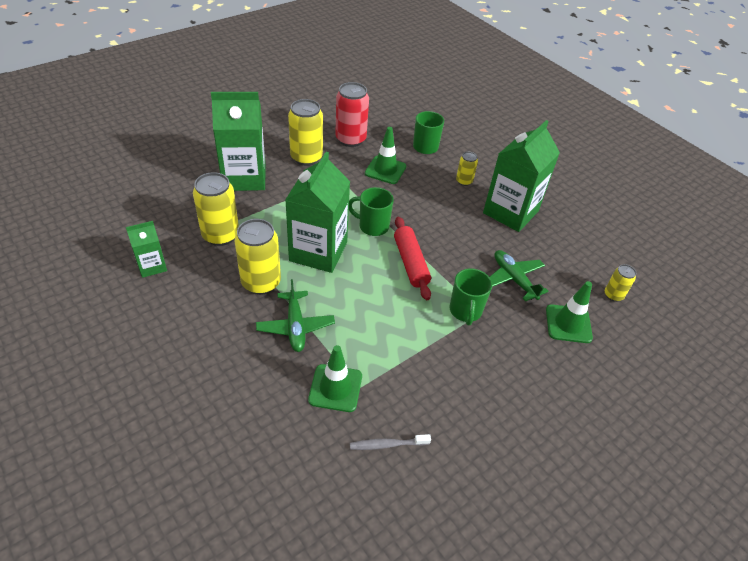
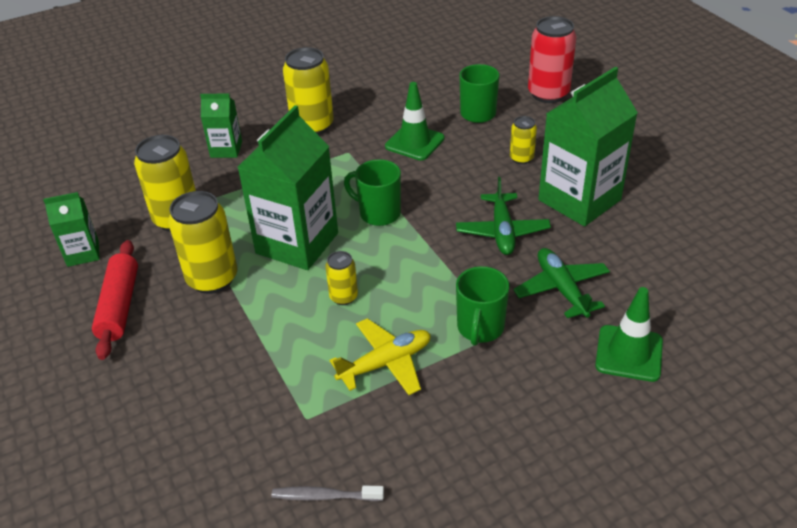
camera: 15 degrees right, 5 degrees down
green carton [211,92,266,191] -> green carton [200,94,242,158], size x0.51
green plane [256,279,335,352] -> green plane moved to [456,177,551,255]
green traffic cone [308,345,362,412] -> none
red can [335,82,369,147] -> red can moved to [528,16,576,103]
red rolling pin [394,217,431,300] -> red rolling pin moved to [92,240,138,360]
yellow can [605,264,636,302] -> yellow can moved to [325,251,358,305]
none -> yellow plane [330,318,431,395]

